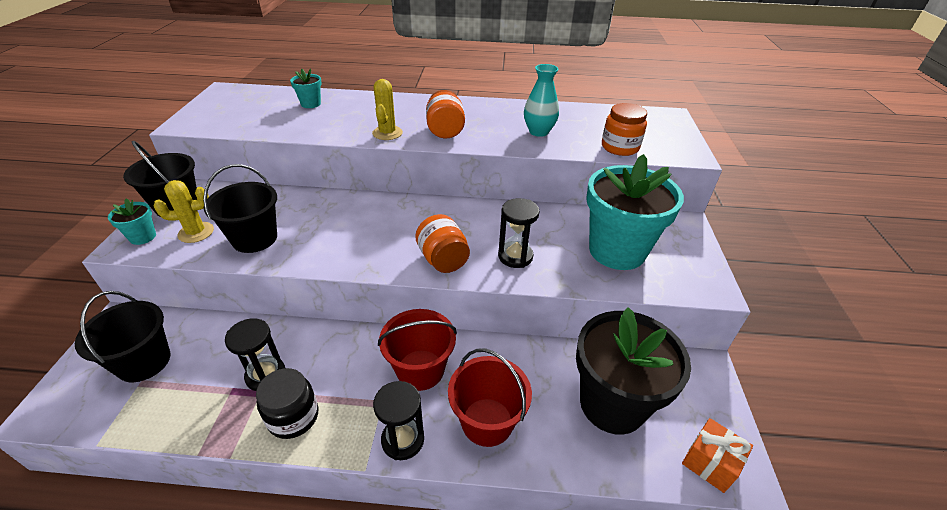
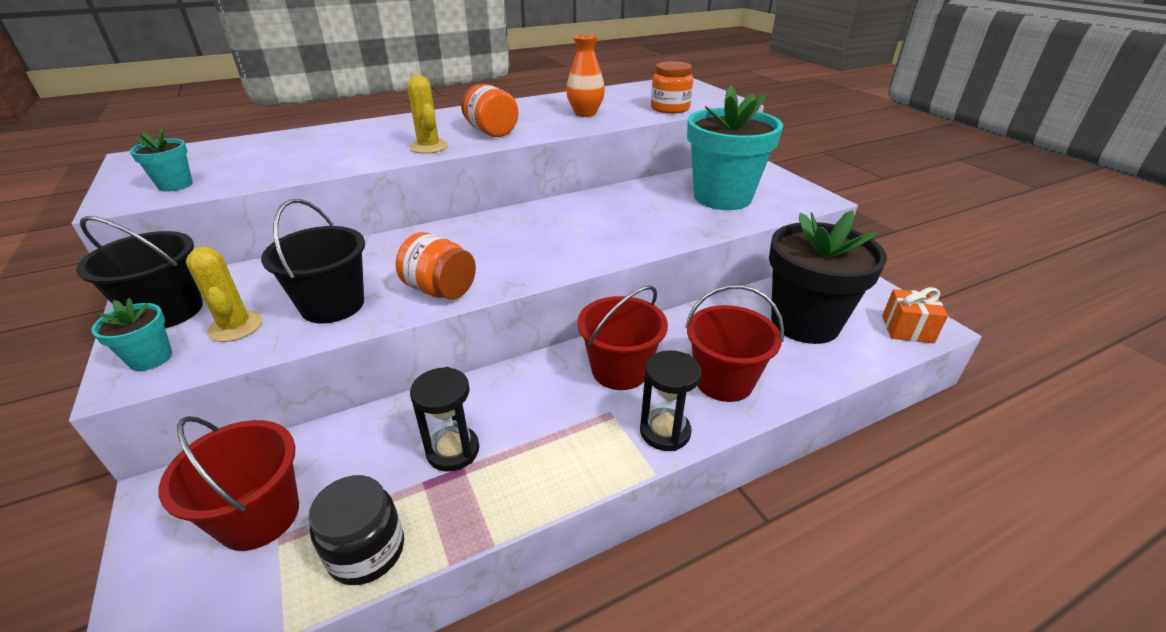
camera: 30 degrees left, 5 degrees down
black bucket [75,291,170,382] -> red bucket [158,416,299,551]
yellow cactus [153,180,214,243] -> yellow cactus turned 75 degrees counterclockwise [186,247,263,342]
black jar [256,368,319,439] -> black jar moved to [308,475,404,585]
turquoise flower pot [290,69,322,108] -> turquoise flower pot moved to [130,129,193,192]
orange jar [415,214,470,273] -> orange jar moved to [396,232,476,299]
black hourglass [498,198,540,268] -> none
turquoise vase [524,64,559,137] -> orange vase [566,34,605,117]

